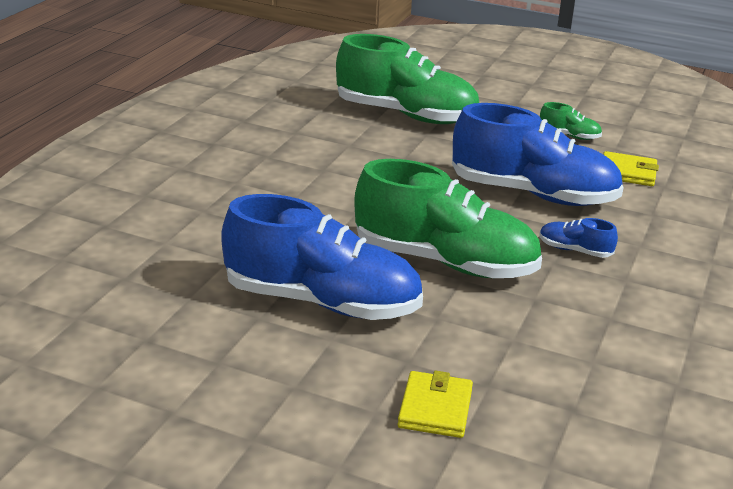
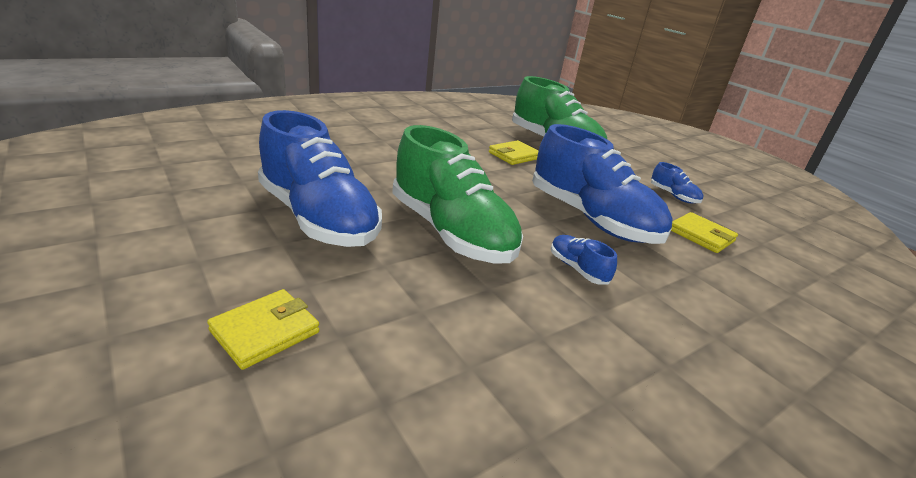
camera: 30 degrees right, 0 degrees up
green shoe [540,102,602,140] -> blue shoe [651,162,703,203]
none -> yellow wallet [489,140,539,165]

